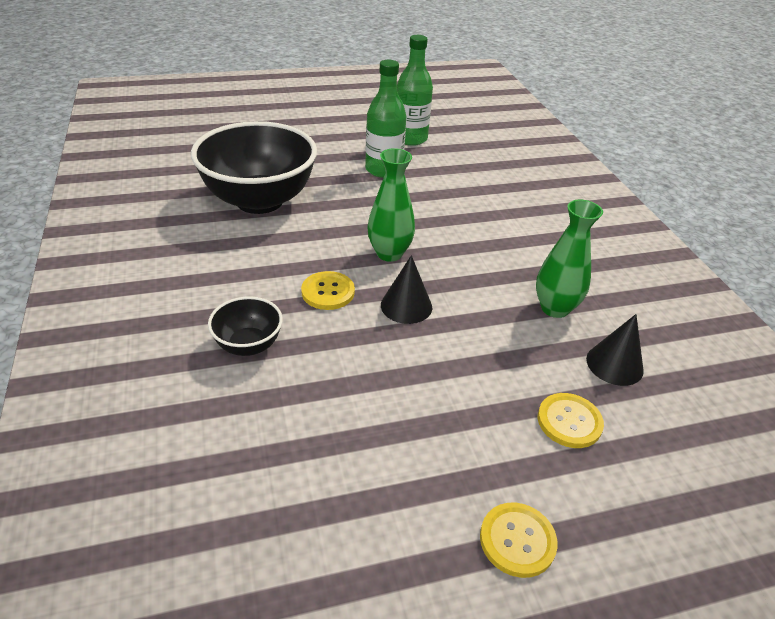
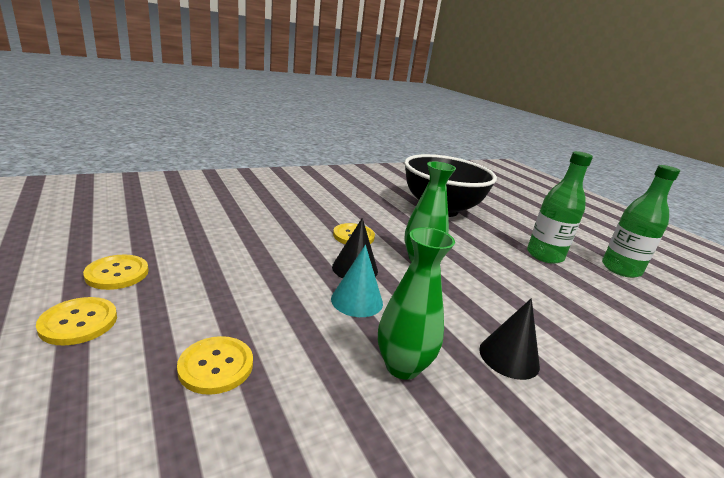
camera: 75 degrees right, 15 degrees down
black bowl [208,296,283,356] -> none
black cone [586,314,644,386] -> black cone moved to [479,298,540,380]
none -> yellow button [83,255,149,290]
none -> turquoise cone [331,245,383,317]

